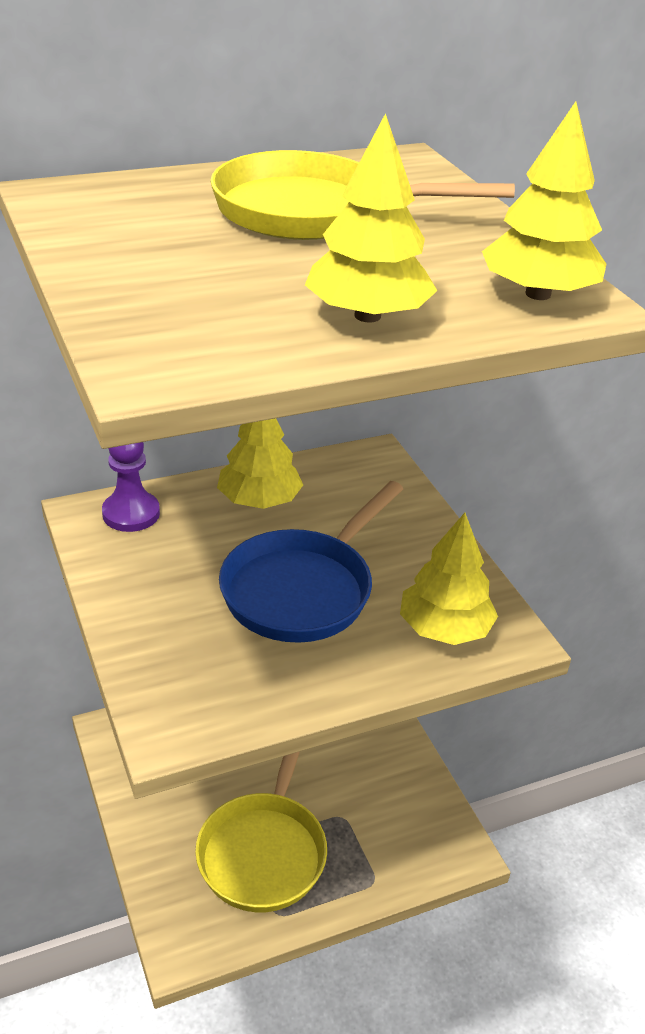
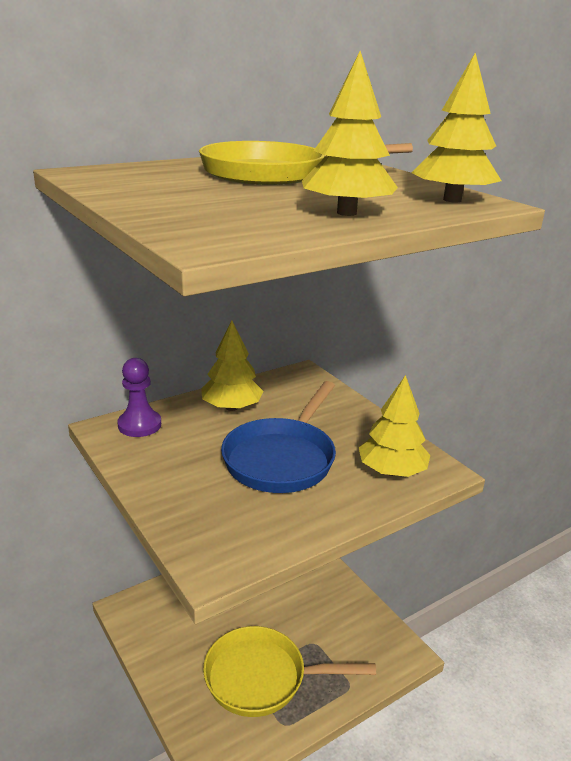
camera: 10 degrees left, 10 degrees down
yellow pan [195,752,327,912] -> yellow pan turned 90 degrees clockwise [203,626,376,717]

